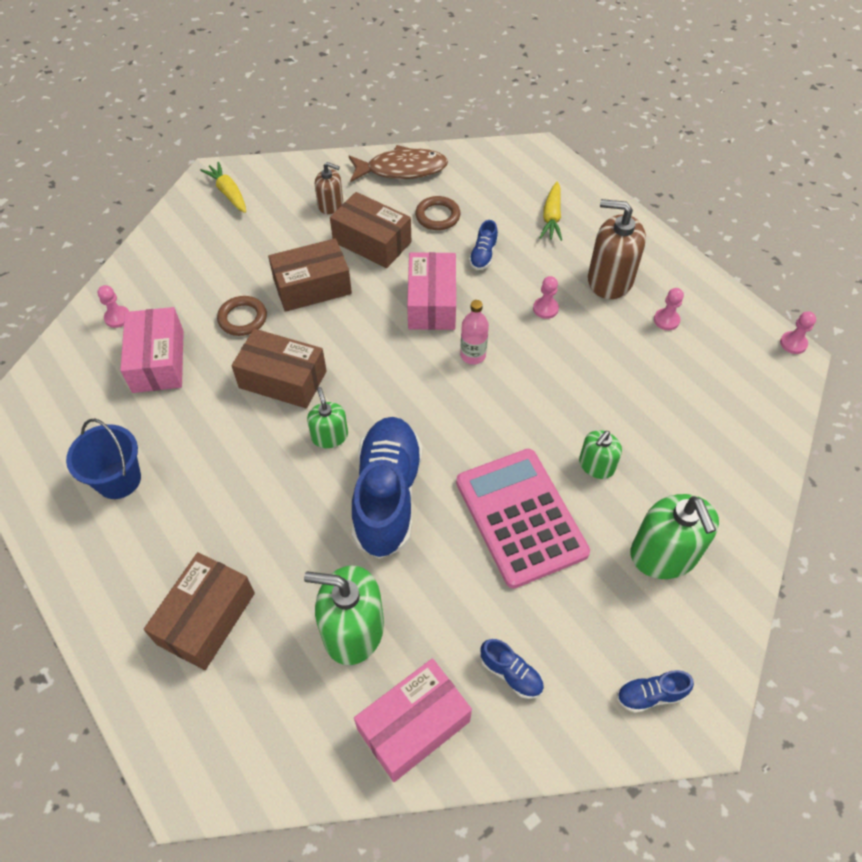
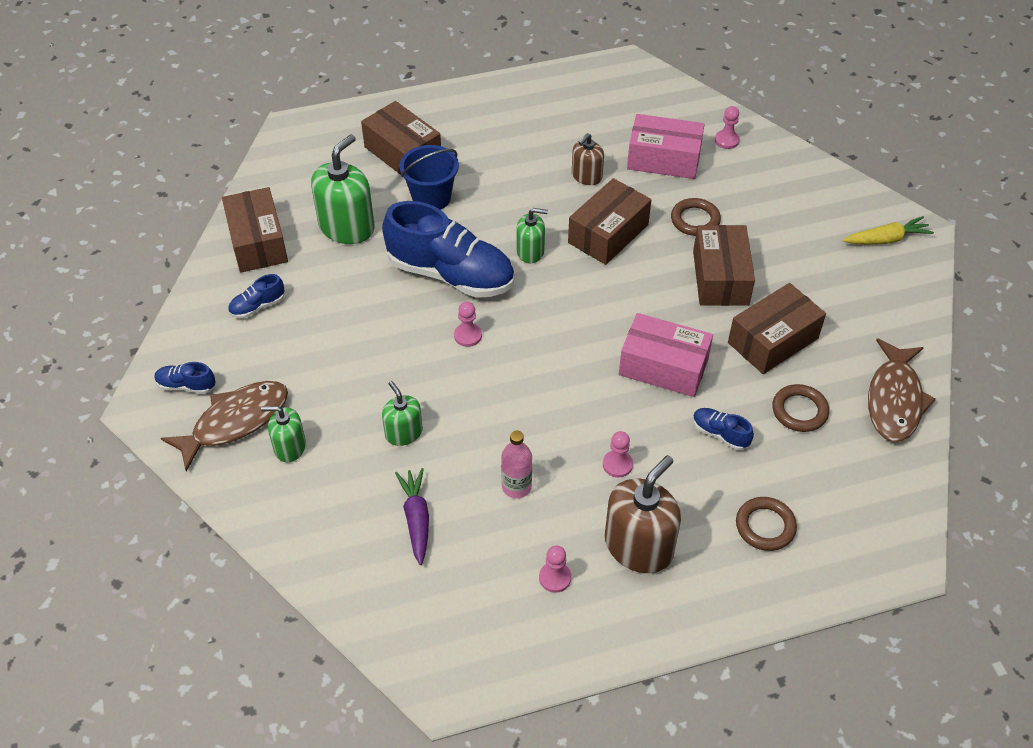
camera: 110 degrees right, 5 degrees down
blue bucket [66,418,141,499] -> blue bucket moved to [399,145,459,210]
brown soap dispenser [315,162,343,214] -> brown soap dispenser moved to [572,133,604,185]
pink box [354,658,472,782] -> brown box [222,187,288,272]
pink calculator [456,449,590,589] -> none
pink bottle [460,300,489,365] -> pink bottle moved to [501,431,532,498]
yellow carrot [540,182,562,241] -> brown ring [736,497,797,551]
blue shoe [617,670,694,713] -> blue shoe turned 90 degrees counterclockwise [154,362,215,394]
green soap dispenser [631,494,719,579] -> green soap dispenser [261,406,306,462], size x0.57
pink pawn [780,311,816,354] -> pink pawn moved to [454,302,482,347]
none -> brown fish [161,381,288,471]
none -> purple carrot [395,468,429,565]

